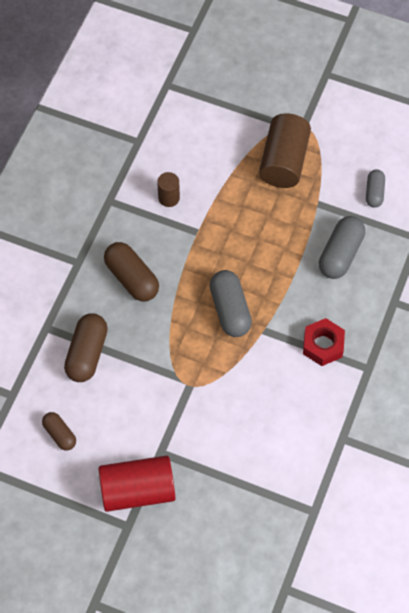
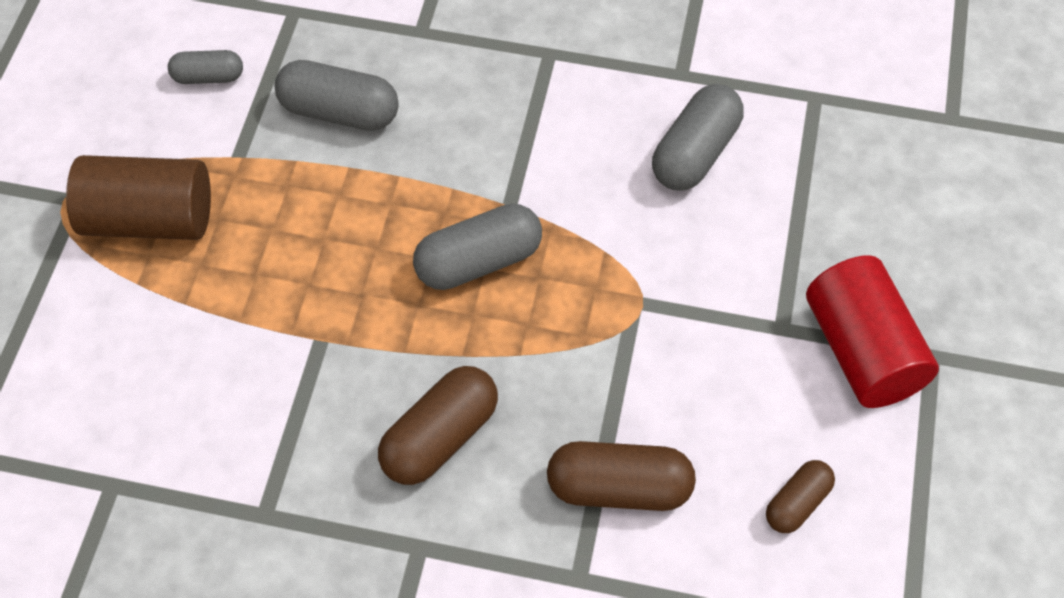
camera: 100 degrees left, 5 degrees down
brown cylinder [157,172,180,207] -> none
red nut [303,318,345,366] -> none
none -> grey capsule [652,84,744,191]

